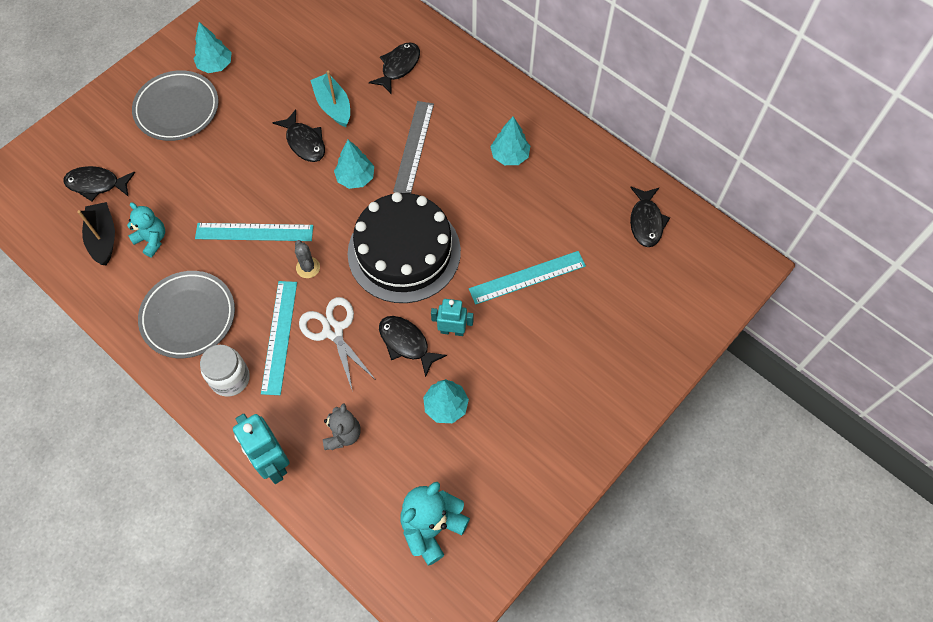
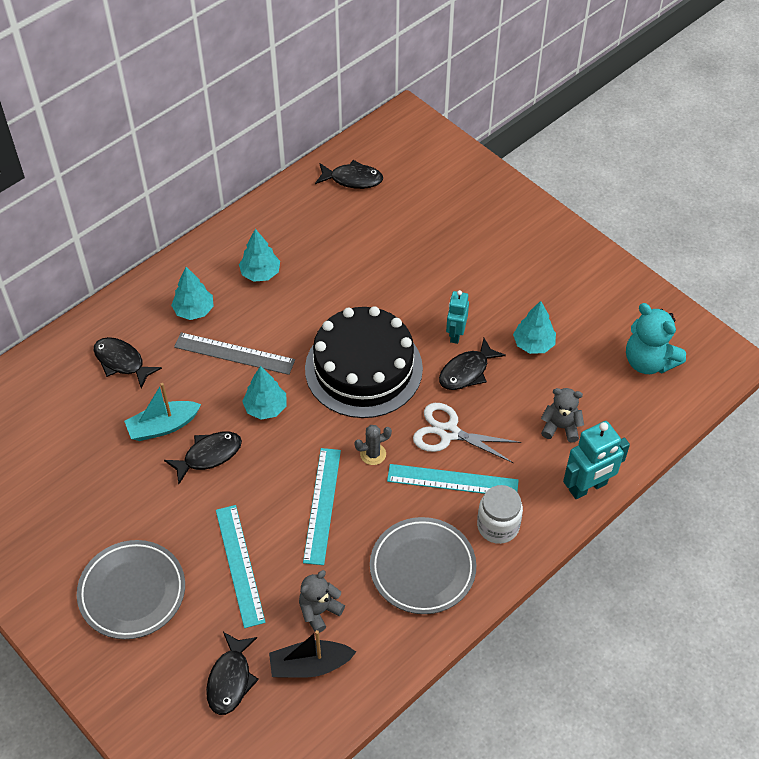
camera: 85 degrees left, 10 degrees down
turquoise teddy bear [127,202,165,257] -> grey teddy bear [299,570,345,633]
turquoise tree [194,22,231,73] -> turquoise tree moved to [171,267,214,320]
white scissors [299,297,376,392] -> white scissors turned 45 degrees clockwise [413,403,521,463]
turquoise ruler [469,251,586,305] -> turquoise ruler moved to [216,505,266,628]

